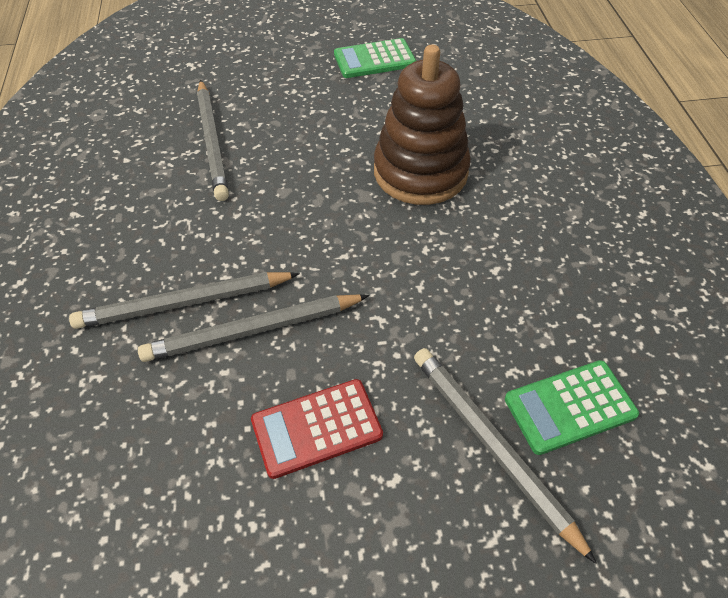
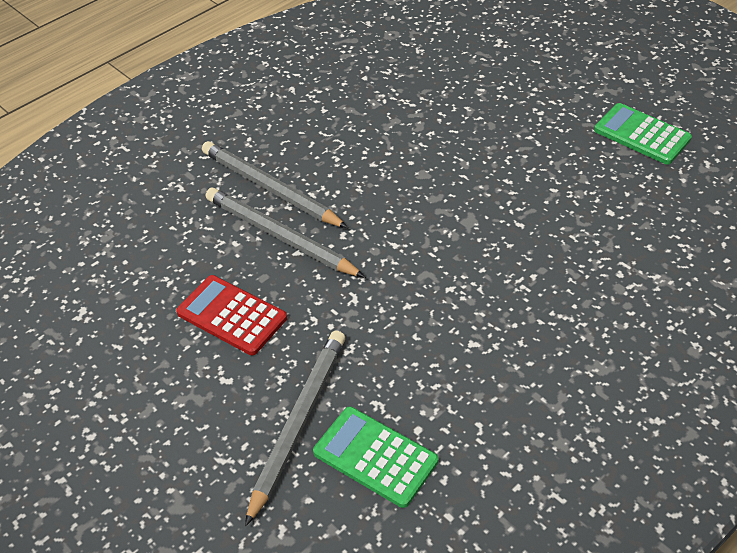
camera: 55 degrees right, 5 degrees down
grey pencil [197,80,229,201] -> none
brown stacking toy [374,45,471,205] -> none

